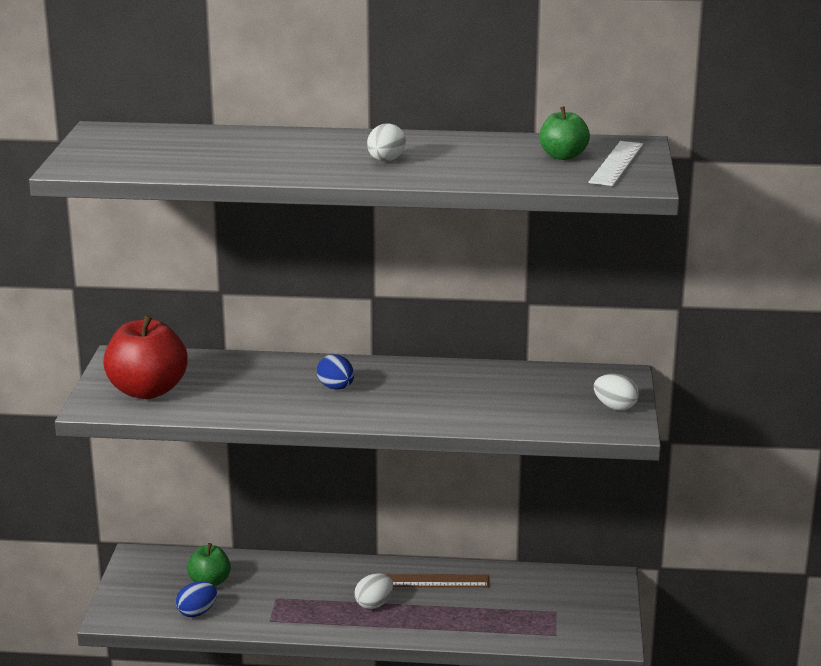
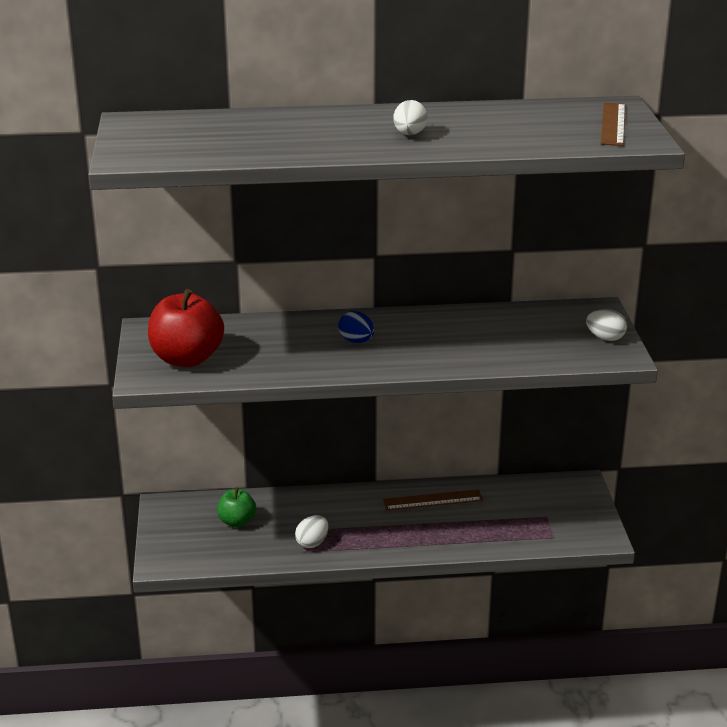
camera: 10 degrees left, 5 degrees up
blue egg [176,581,217,617] -> none
white egg [354,573,393,609] -> white egg moved to [295,515,329,548]
green apple [540,106,590,160] -> none
white ruler [588,141,643,186] -> brown ruler [601,102,625,146]

